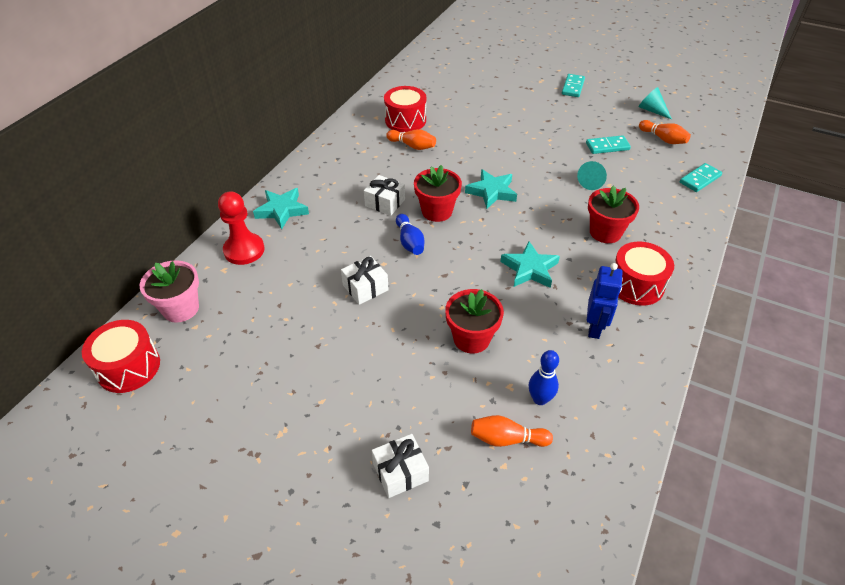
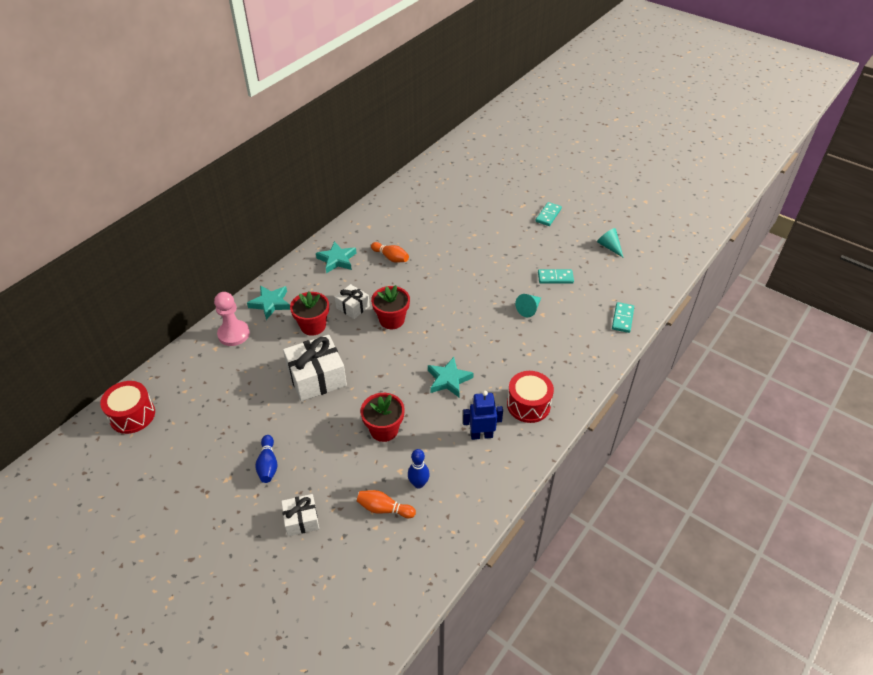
camera: 10 degrees right, 0 degrees up
pink flower pot [140,260,199,323] -> none
red pawn [218,192,265,265] -> pink pawn [214,292,250,346]
white gift [341,256,389,305] -> white gift [283,335,347,401], size x1.78
red drum [384,86,426,132] -> none
blue bowling pin [396,214,424,255] -> blue bowling pin moved to [255,435,278,483]
turquoise star [465,169,517,209] -> turquoise star moved to [316,241,356,273]
blue robot [587,263,623,339] -> blue robot turned 120 degrees counterclockwise [463,391,503,440]
red flower pot [588,185,639,243] -> red flower pot moved to [290,292,329,336]
orange bowling pin [639,120,691,144] -> none
turquoise domino [680,163,722,192] -> turquoise domino turned 45 degrees counterclockwise [612,302,634,333]

